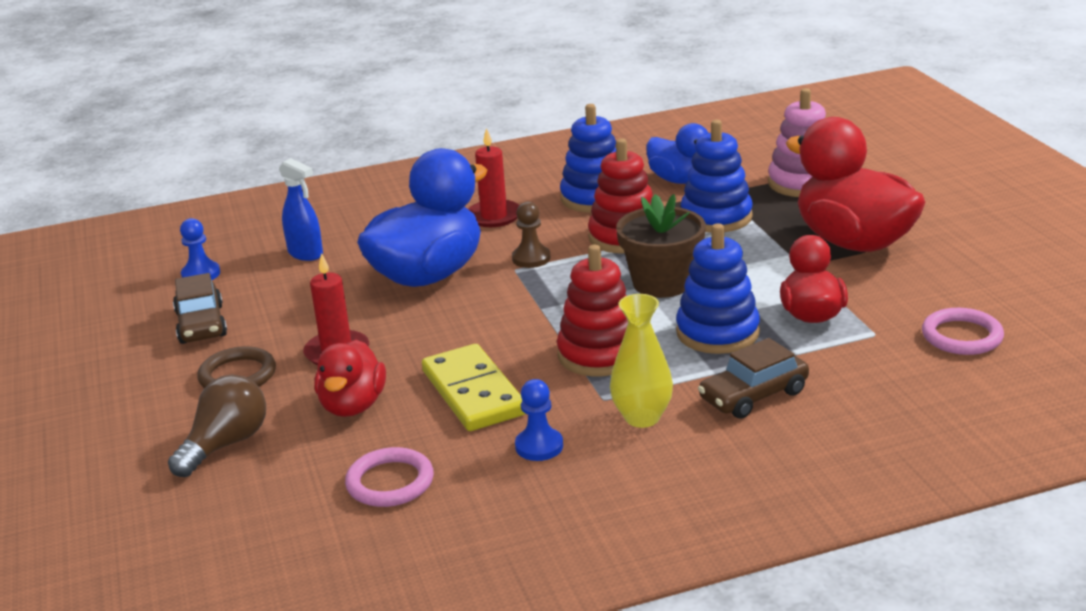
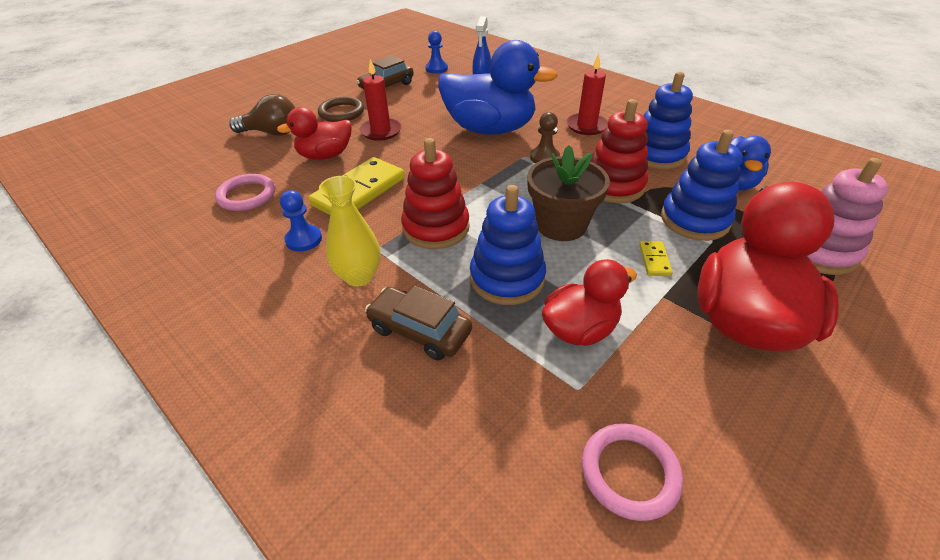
camera: 60 degrees right, 15 degrees up
none -> yellow domino [639,241,673,276]

